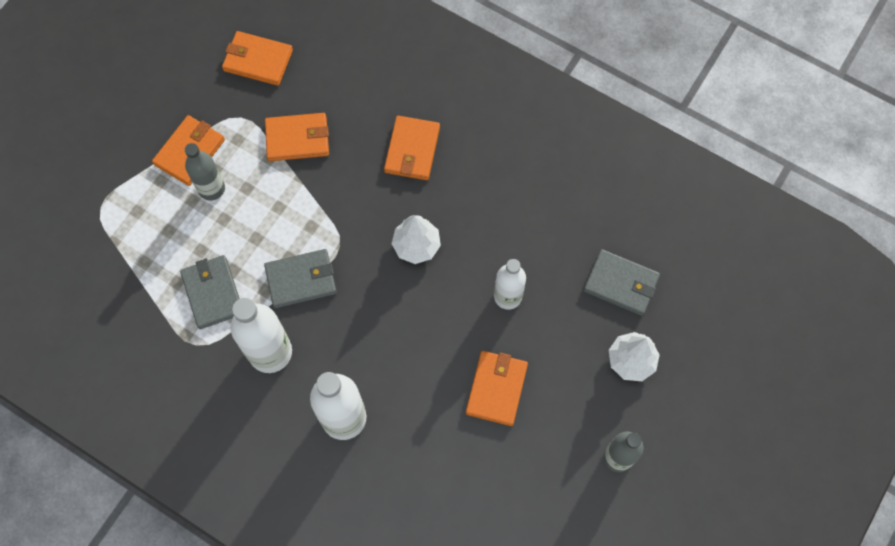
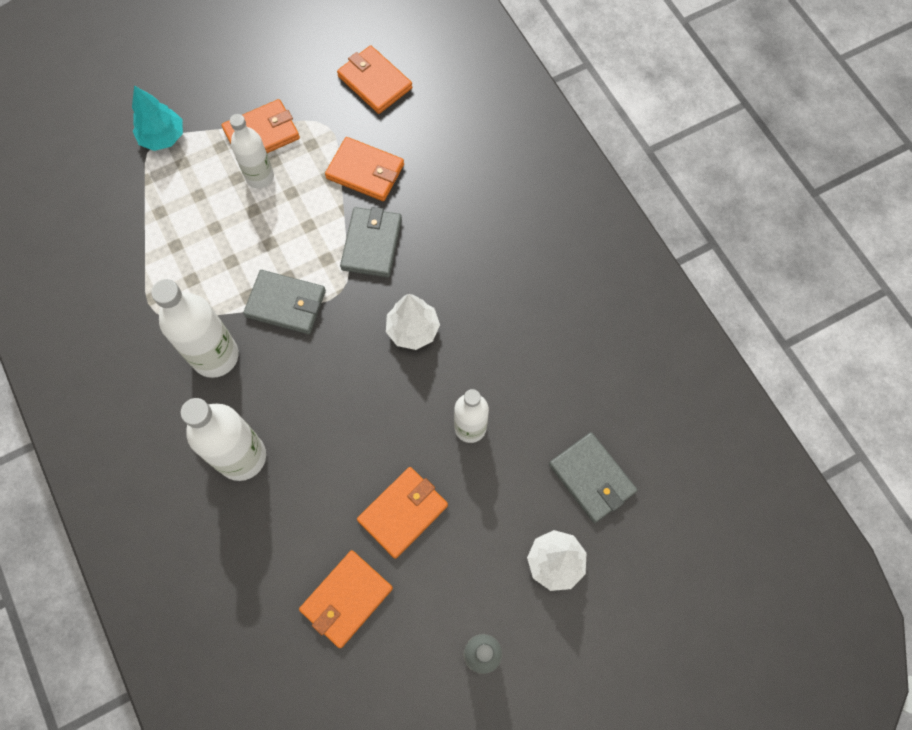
camera: 30 degrees right, 0 degrees up
grey wallet [180,255,240,329] -> grey wallet moved to [340,207,402,278]
grey bottle [185,143,225,201] -> white bottle [230,114,274,189]
orange wallet [384,116,440,180] -> orange wallet moved to [299,550,393,648]
none -> turquoise tree [132,86,183,151]

